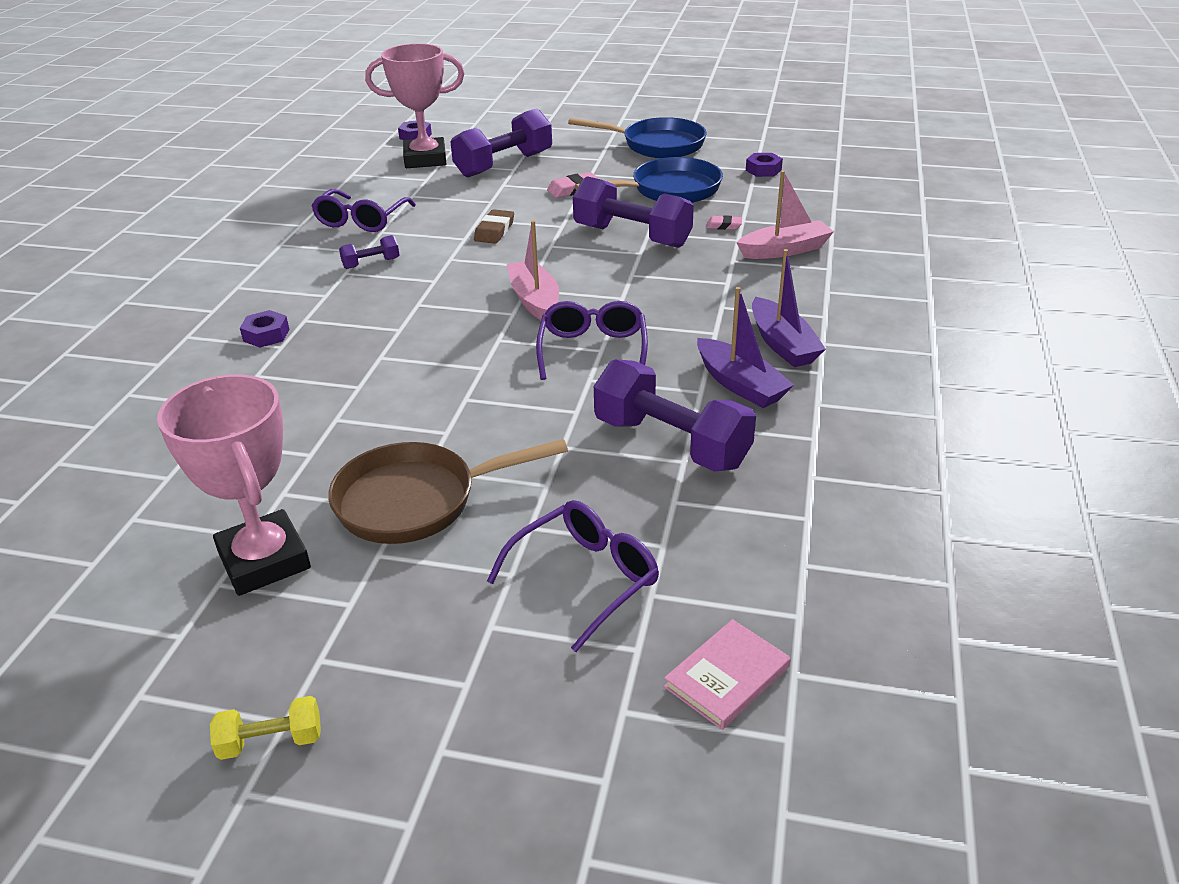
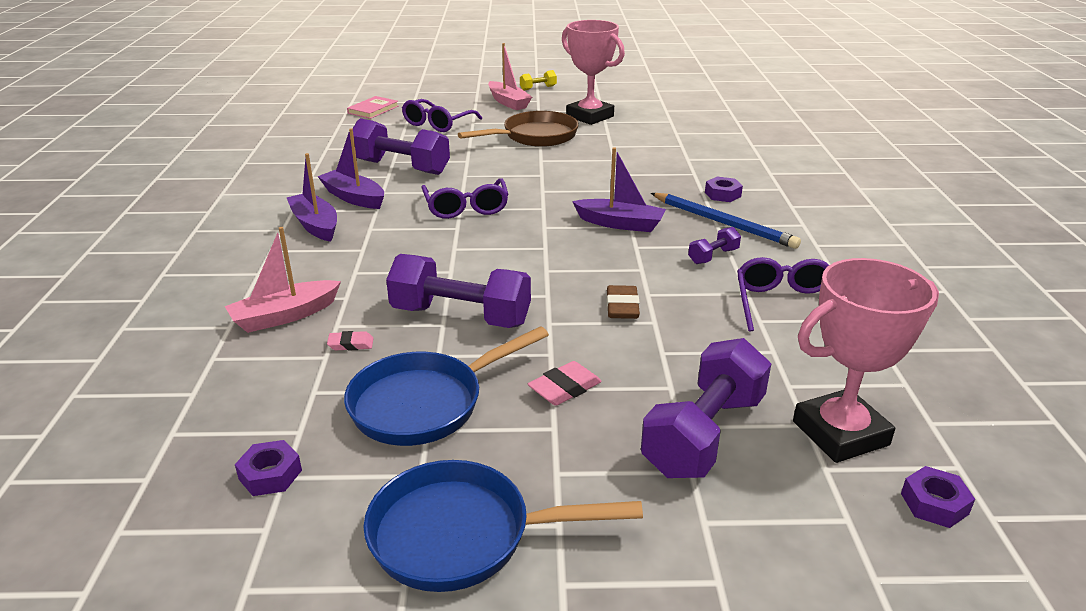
camera: 165 degrees right, 5 degrees down
pink boat [507,221,559,320] -> pink boat moved to [488,43,532,110]
none -> purple boat [572,148,666,232]
none -> blue pencil [651,193,801,249]

